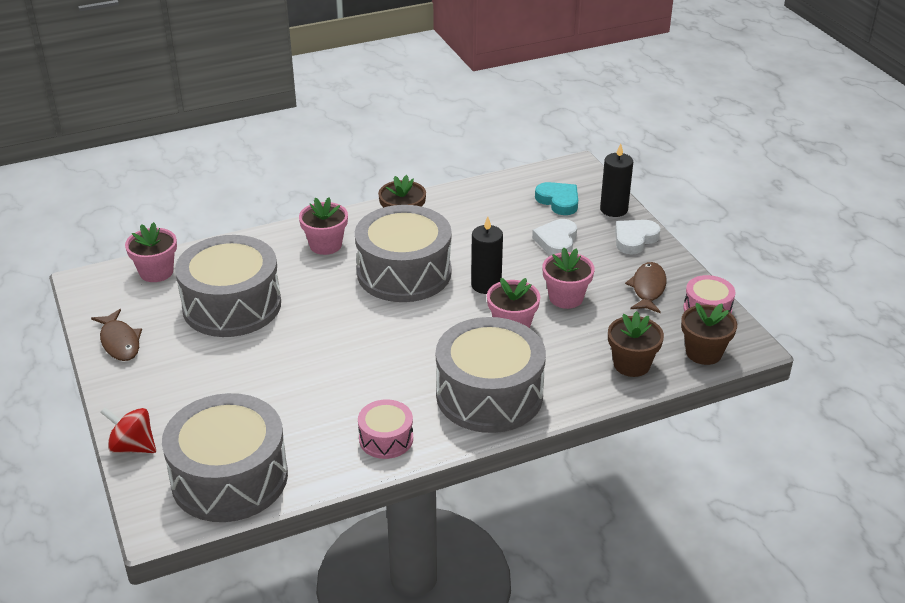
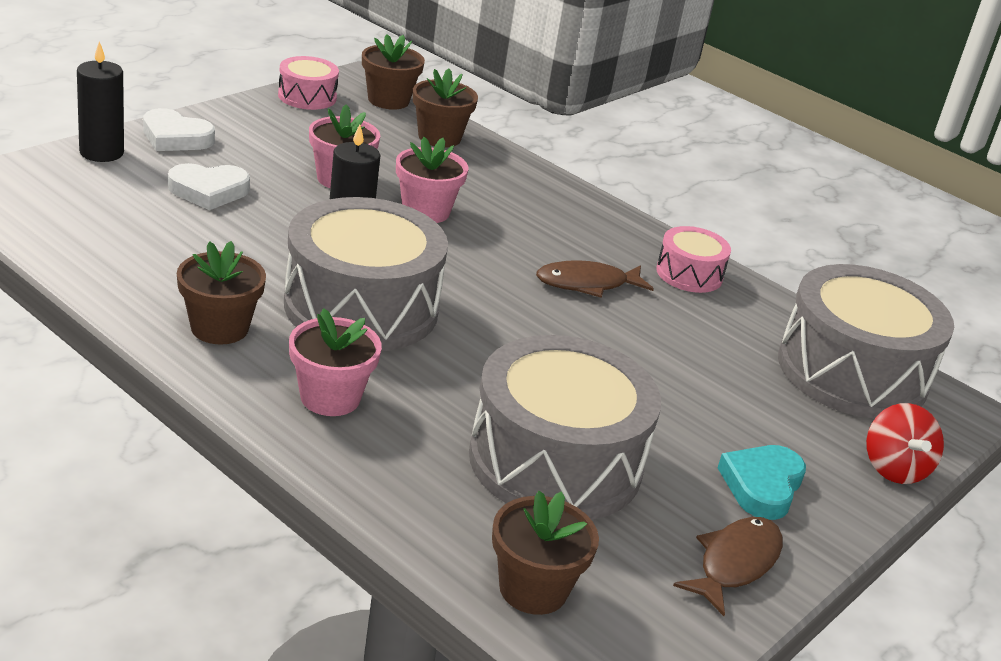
camera: 120 degrees left, 5 degrees down
pink flower pot [125,222,177,282] -> brown flower pot [492,491,599,615]
grey drum [436,317,546,433] -> none
turquoise heart [535,182,578,215] -> turquoise heart moved to [718,445,806,520]
brown fish [625,262,666,313] -> brown fish moved to [536,260,654,298]

